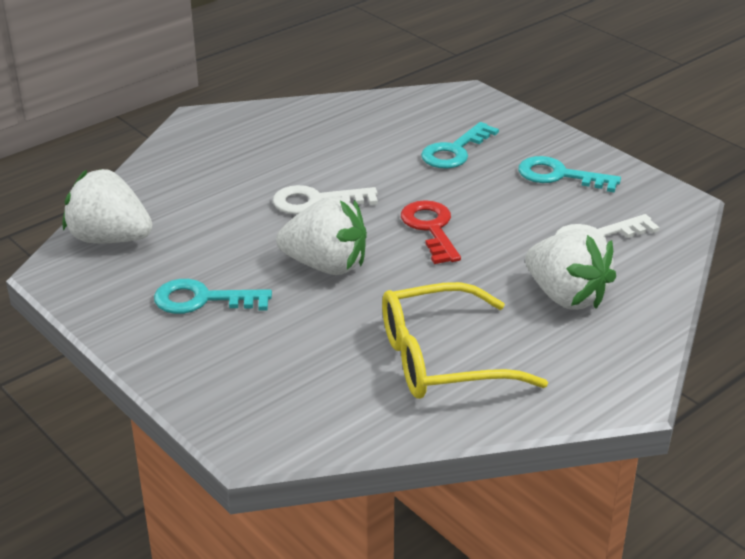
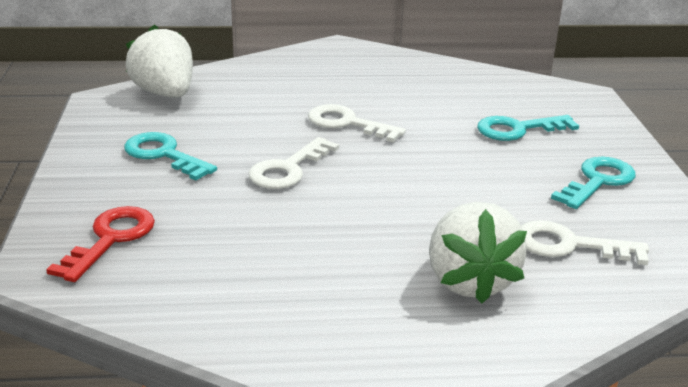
camera: 35 degrees right, 5 degrees down
white strawberry [276,196,367,275] -> white key [248,137,339,189]
yellow glasses [382,282,548,399] -> none
red key [401,200,461,264] -> red key moved to [46,206,155,282]
turquoise key [518,156,621,192] -> turquoise key turned 75 degrees clockwise [551,157,636,209]

